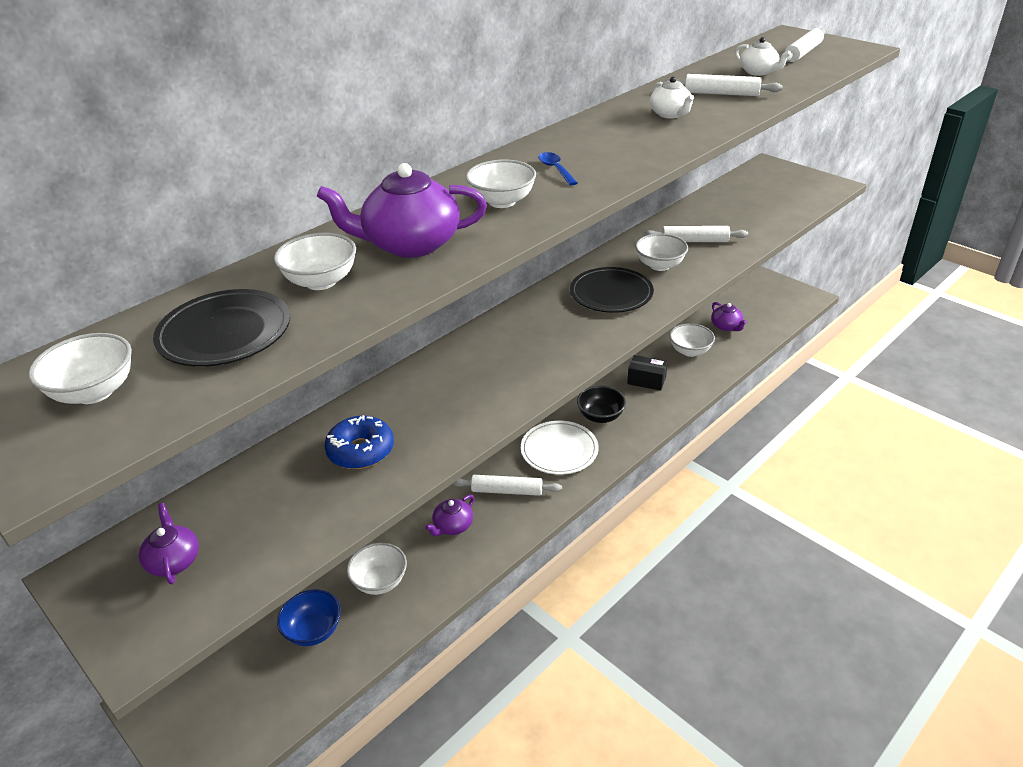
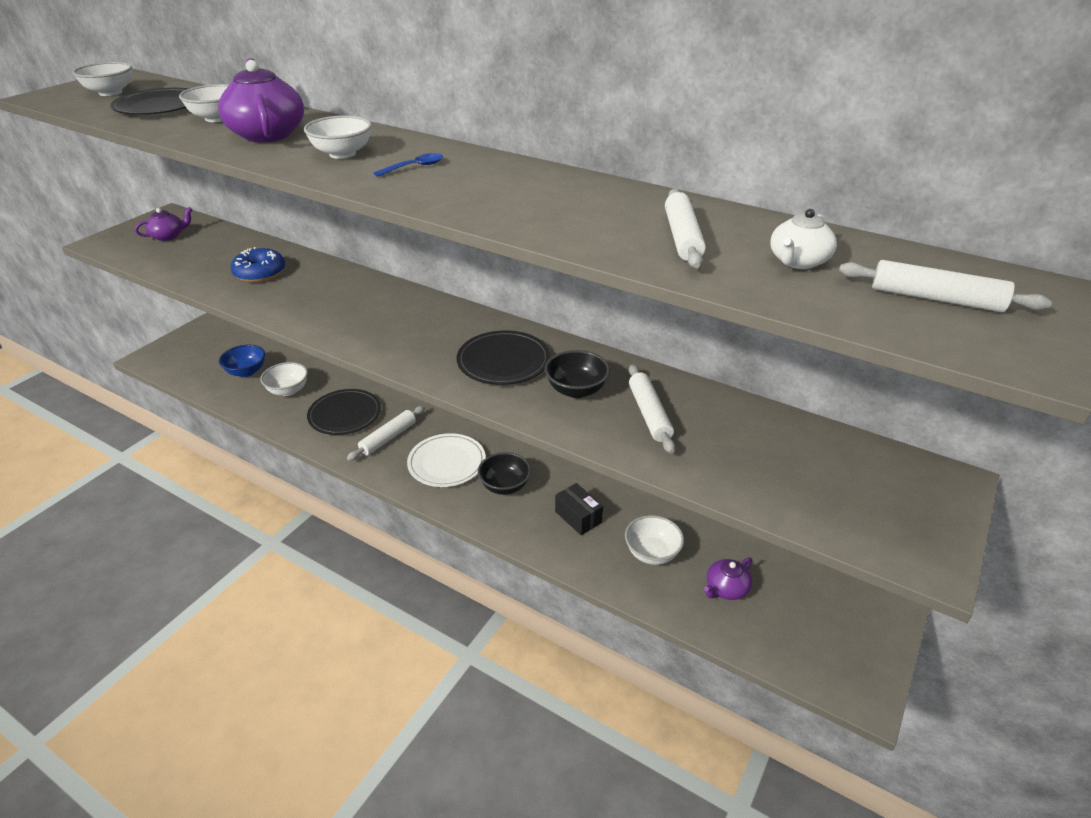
camera: 75 degrees right, 0 degrees up
purple teapot [425,495,475,536] -> black plate [307,389,381,435]
white rolling pin [453,475,562,496] -> white rolling pin turned 45 degrees clockwise [347,406,425,461]
black box [627,355,668,391] -> black box turned 45 degrees counterclockwise [555,483,603,535]
white bowl [635,234,688,271] -> black bowl [545,350,610,398]
white teapot [650,77,694,118] -> none

